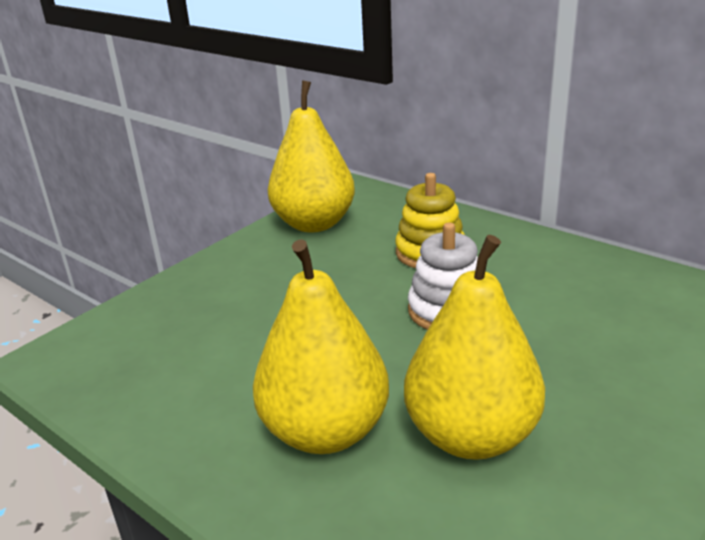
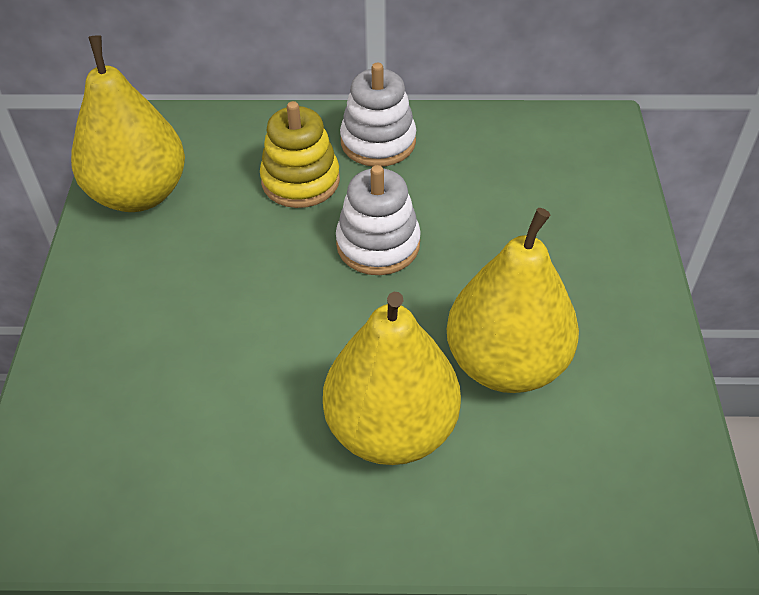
camera: 40 degrees left, 20 degrees up
none -> white stacking toy [340,63,416,167]

